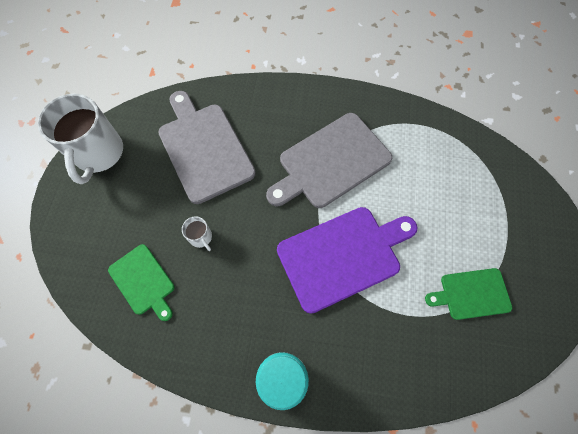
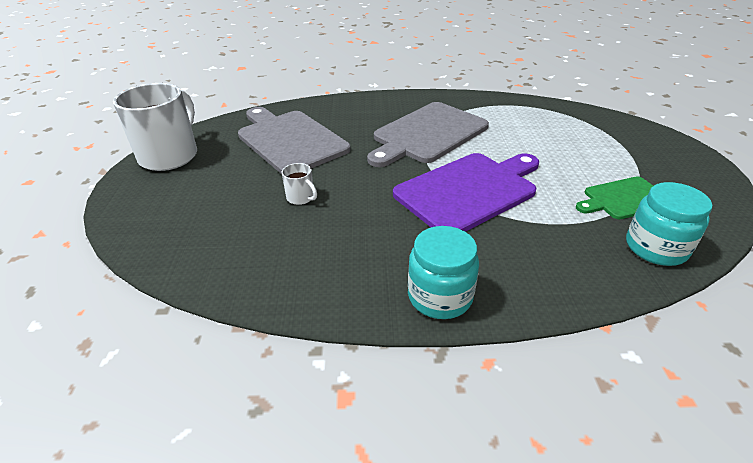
camera: 10 degrees left, 30 degrees down
white mug [38,94,123,184] -> white mug turned 150 degrees counterclockwise [113,83,197,171]
green cutting board [108,244,174,321] -> none
none -> turquoise jar [626,182,713,266]

